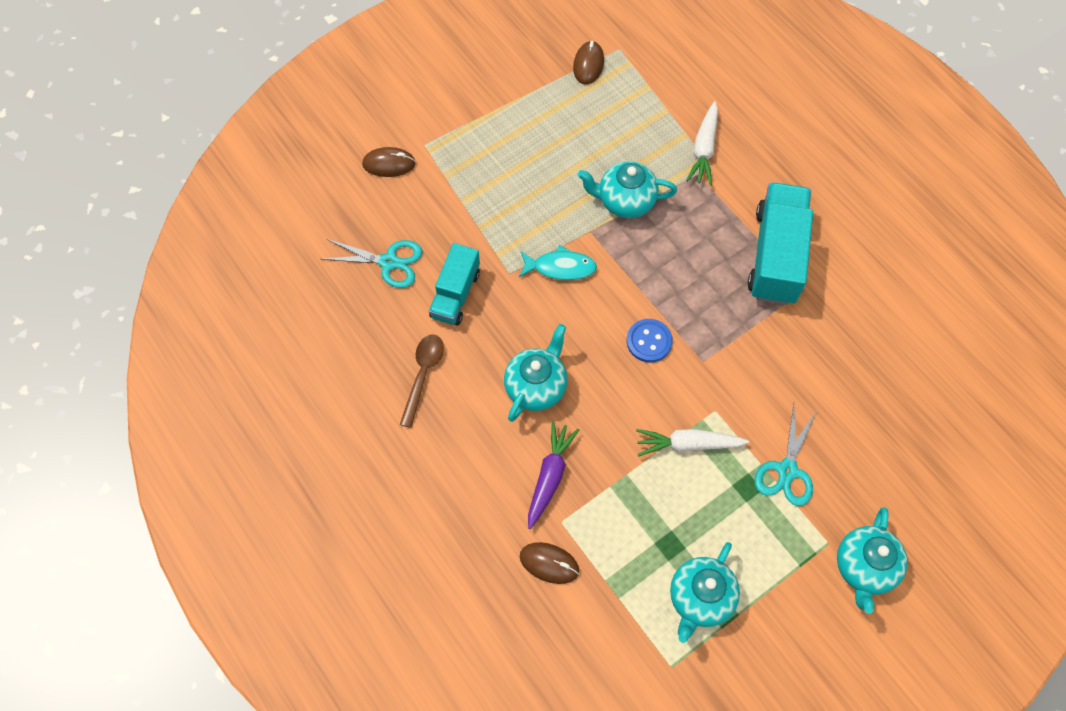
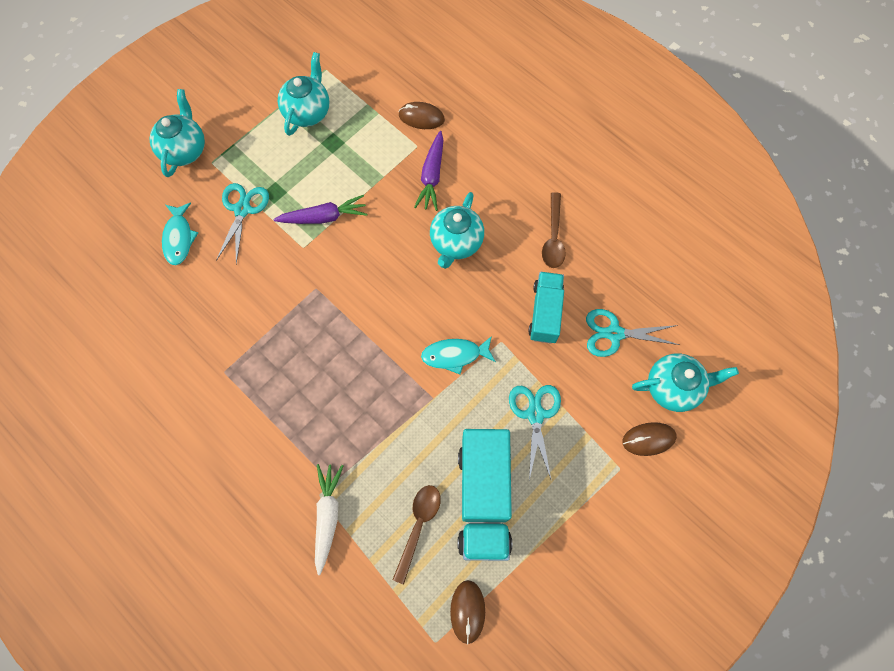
camera: 170 degrees right, 5 degrees up
turquoise teapot [578,161,677,218] -> turquoise teapot moved to [632,354,739,412]
blue button [627,319,673,363] -> none
white carrot [636,429,749,456] -> purple carrot [273,195,367,224]
turquoise truck [748,182,813,305] -> turquoise truck moved to [458,429,512,561]
none -> turquoise fish [162,202,198,265]
none -> brown spoon [393,485,441,584]
none -> turquoise scissors [509,385,561,480]

